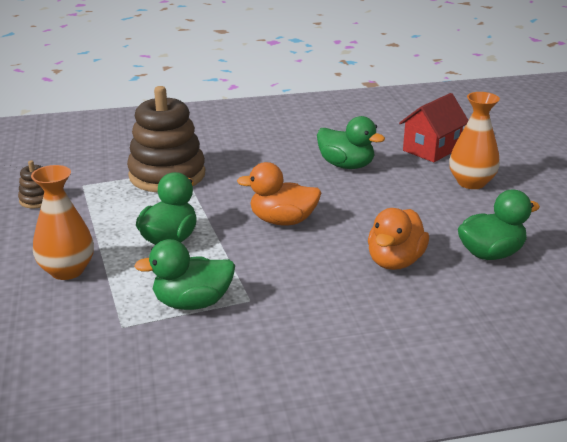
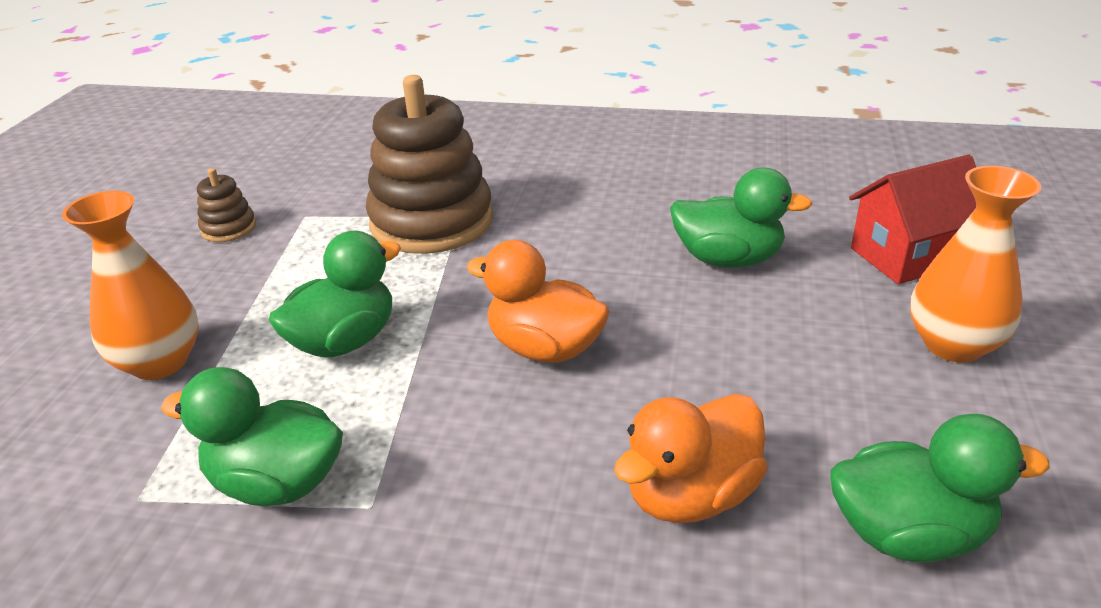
camera: 25 degrees right, 5 degrees up
green duck [317,116,385,169] -> green duck turned 45 degrees counterclockwise [670,168,813,267]

